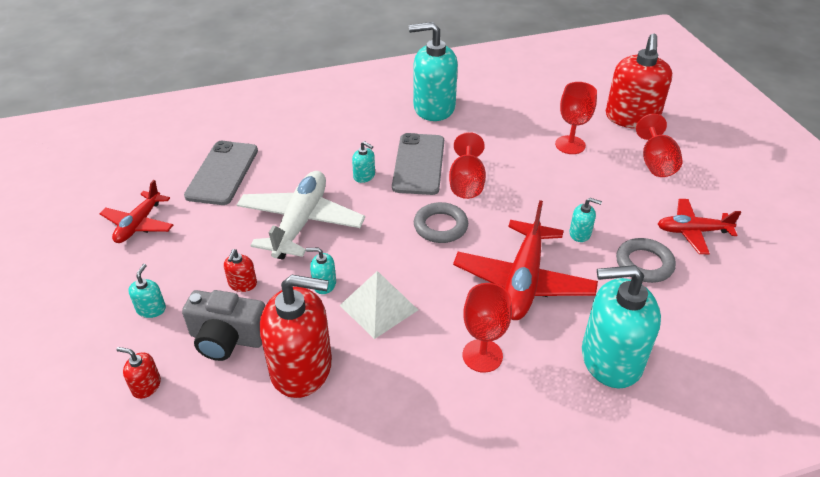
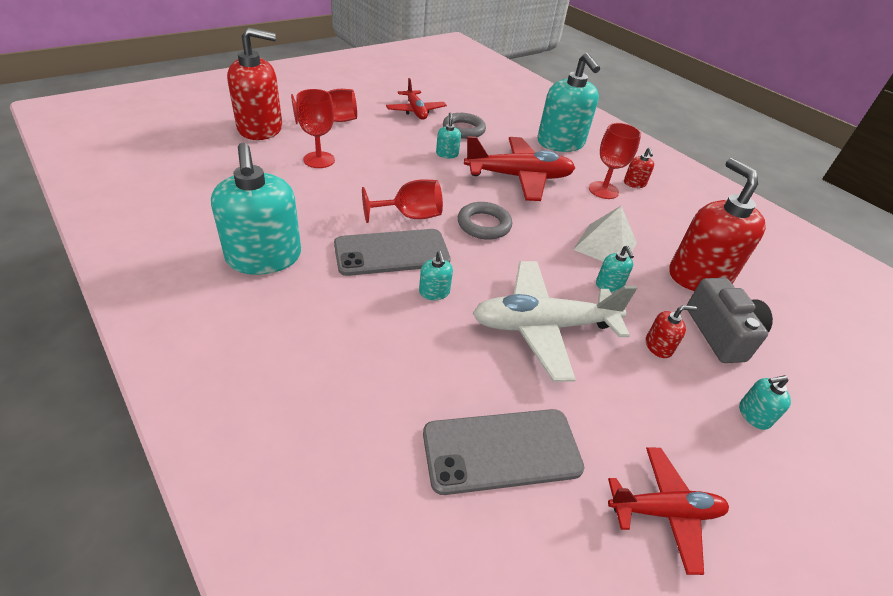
camera: 115 degrees left, 0 degrees up
red soap dispenser [116,347,161,399] -> red soap dispenser moved to [624,147,654,188]
turquoise soap dispenser [352,141,375,183] -> turquoise soap dispenser turned 150 degrees clockwise [419,251,453,300]

